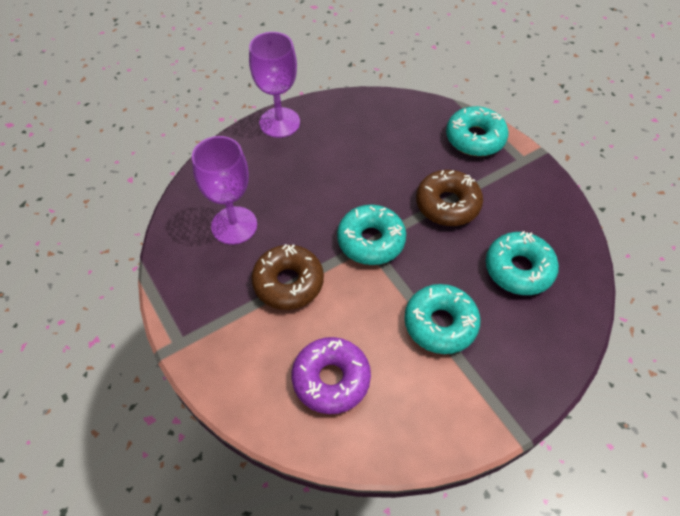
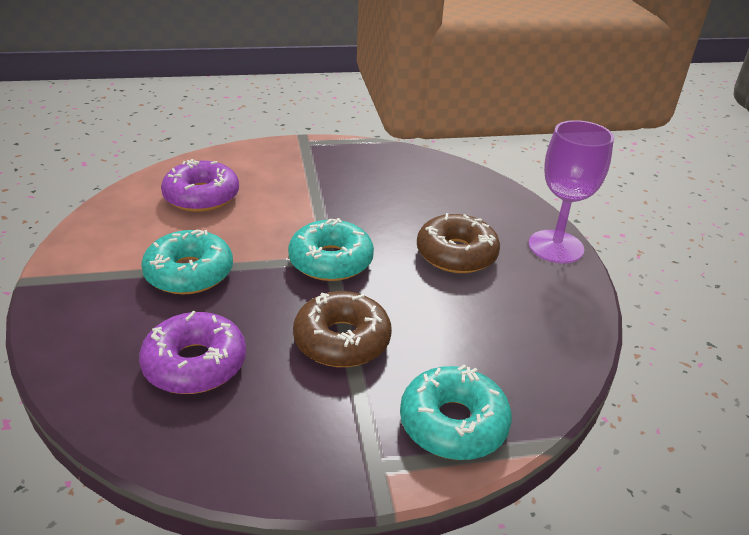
camera: 110 degrees right, 20 degrees down
purple goblet [192,136,257,245] -> none
brown donut [251,244,324,310] -> brown donut moved to [417,213,500,273]
turquoise donut [486,231,559,295] -> purple donut [139,311,246,394]

